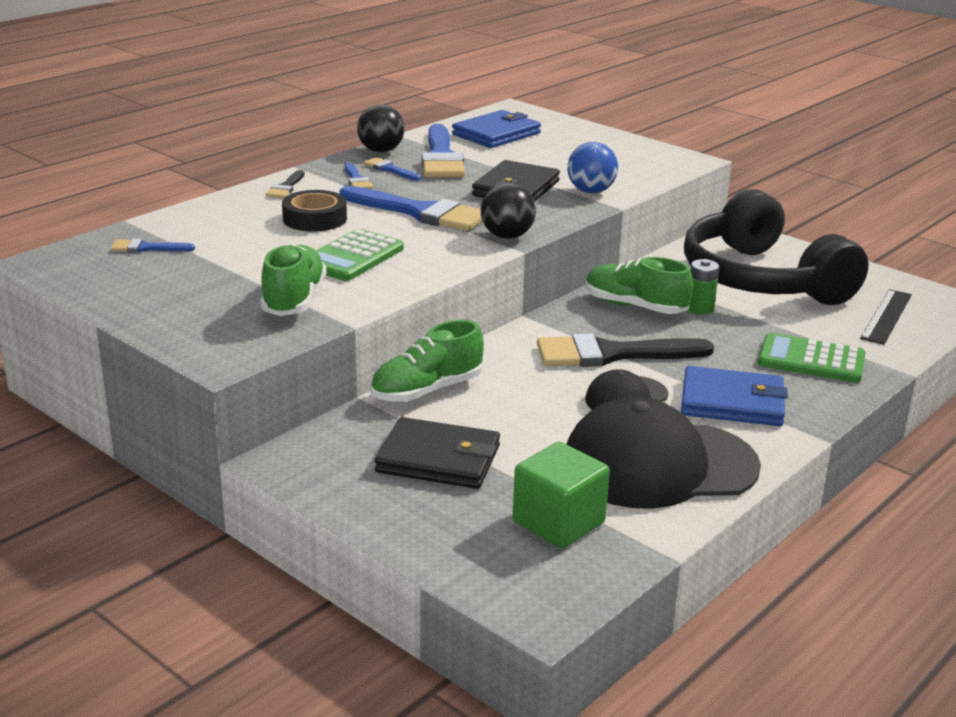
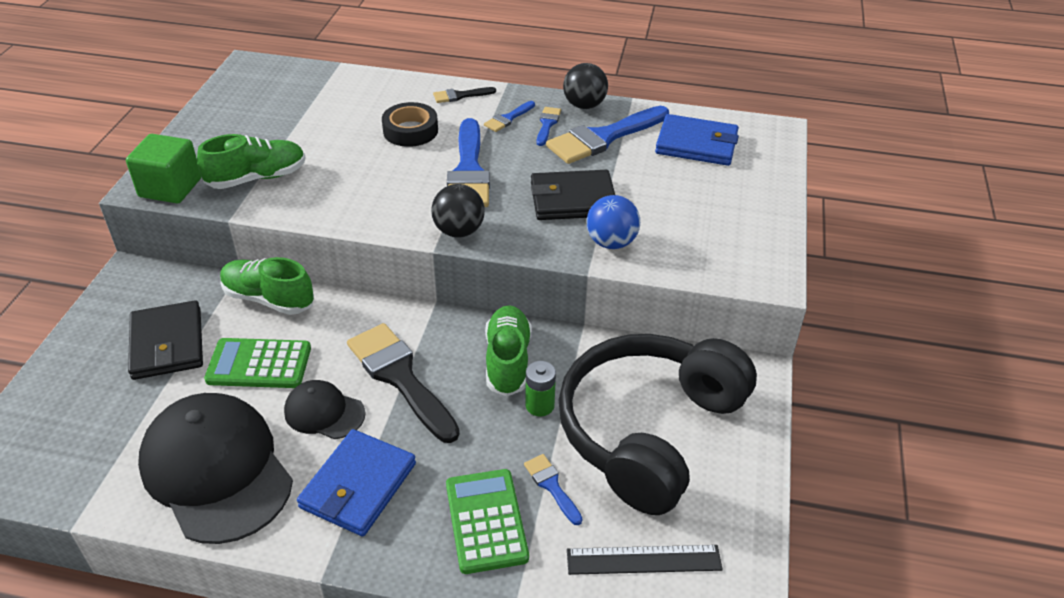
camera: 60 degrees right, 15 degrees up
blue brush [111,239,195,253] -> blue brush moved to [524,454,582,525]
green calculator [316,229,404,281] -> green calculator moved to [204,338,311,388]
green cube [513,442,610,548] -> green cube moved to [126,134,201,203]
blue wallet [681,366,788,426] -> blue wallet turned 45 degrees clockwise [297,429,416,536]

